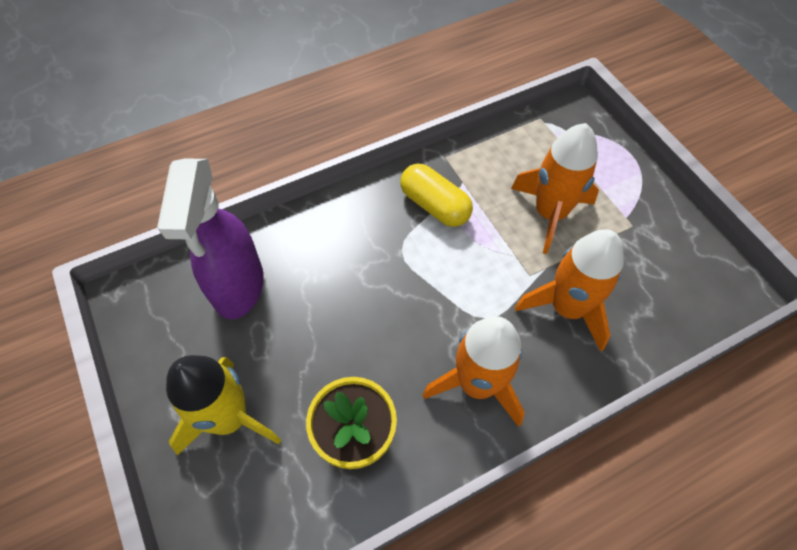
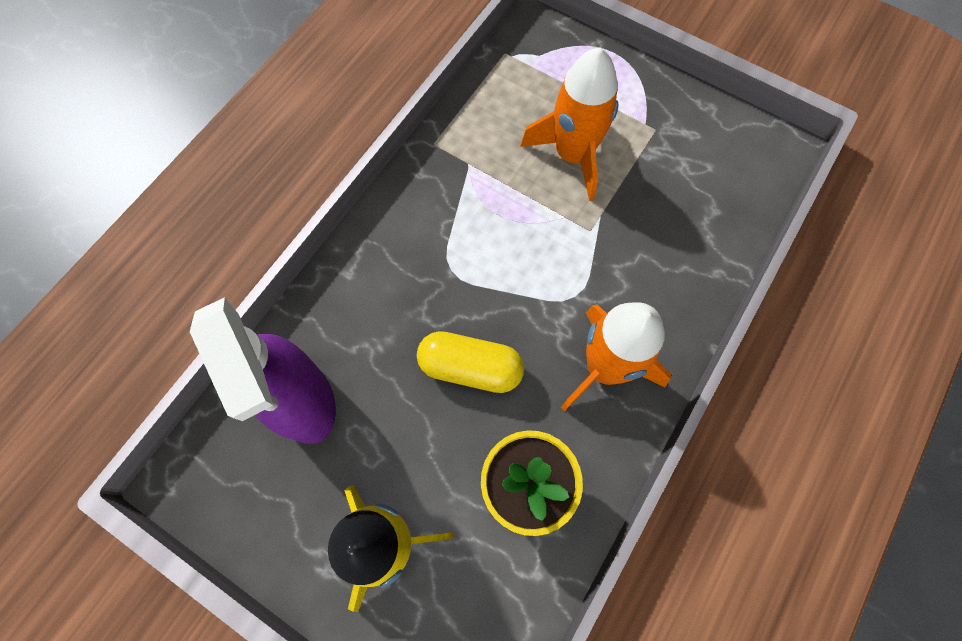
camera: 30 degrees left, 10 degrees up
yellow capsule [400,164,473,227] -> yellow capsule moved to [417,331,524,393]
orange rocket [515,229,624,352] -> none

